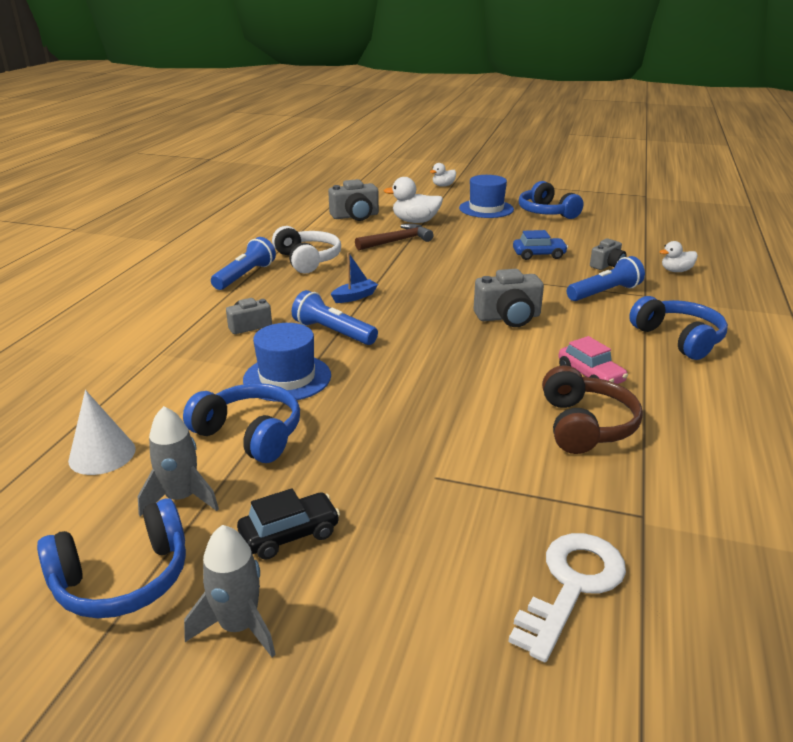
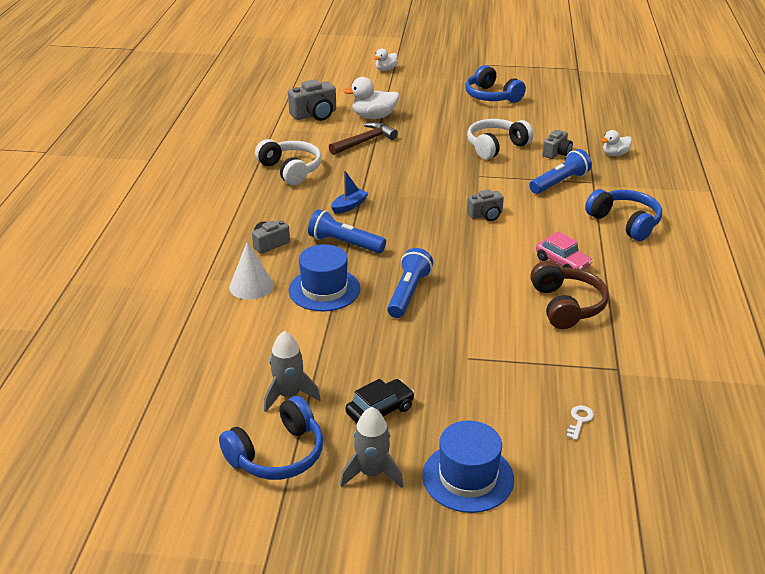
camera: 10 degrees left, 5 degrees up
white cone [68,390,136,475] -> white cone moved to [229,242,274,300]
blue headphones [183,383,300,463] -> none
blue flashlight [211,237,276,290] -> blue flashlight moved to [387,248,433,318]
blue hat [459,175,514,218] -> blue hat moved to [422,421,514,513]
grey camera [474,269,544,327] -> grey camera [467,189,504,221], size x0.63
white key [508,533,626,662] -> white key [566,405,594,440], size x0.43
blue car [513,230,568,260] -> white headphones [467,119,534,160]

